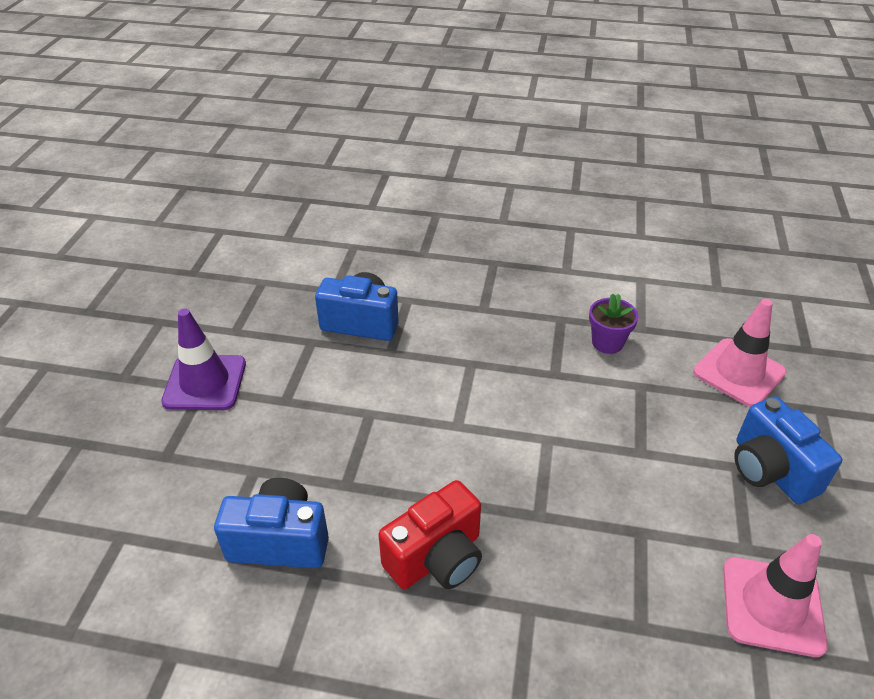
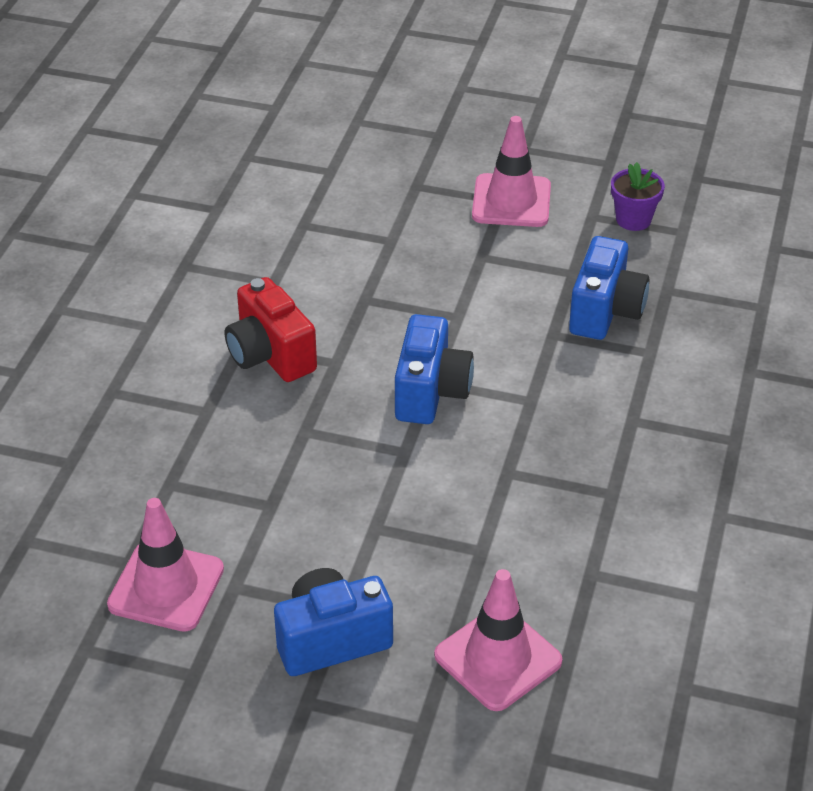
camera: 95 degrees right, 0 degrees up
purple traffic cone [161,309,246,410] -> pink traffic cone [472,116,551,227]
blue camera [214,478,329,568] -> blue camera moved to [395,314,474,424]
purple flower pot [589,294,639,354] -> purple flower pot moved to [611,162,665,231]

